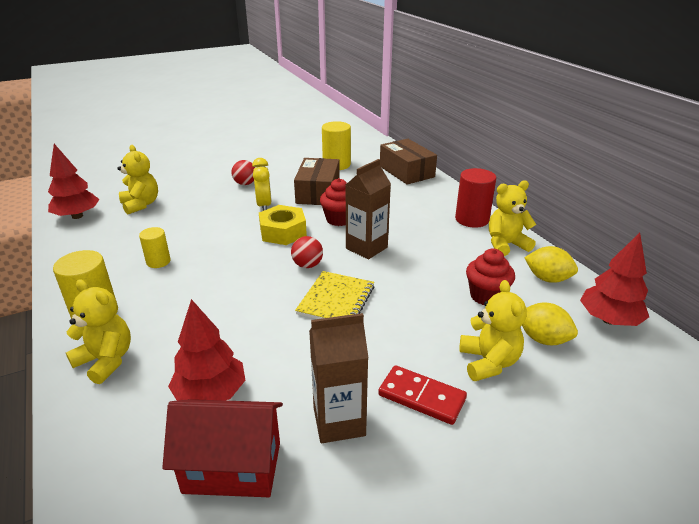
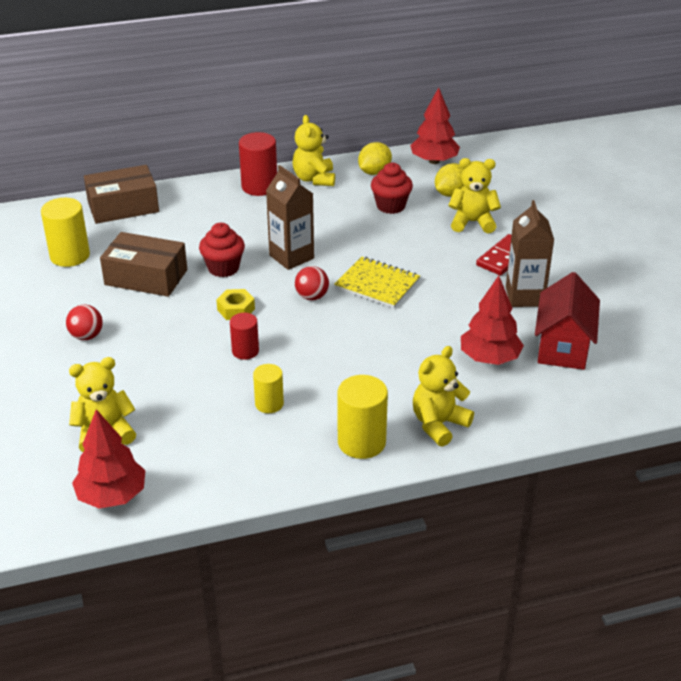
camera: 80 degrees left, 5 degrees up
yellow clock [252,158,272,211] -> none
yellow nut [259,205,307,245] -> yellow nut [216,289,255,320], size x0.62
none -> red cylinder [230,313,259,360]

